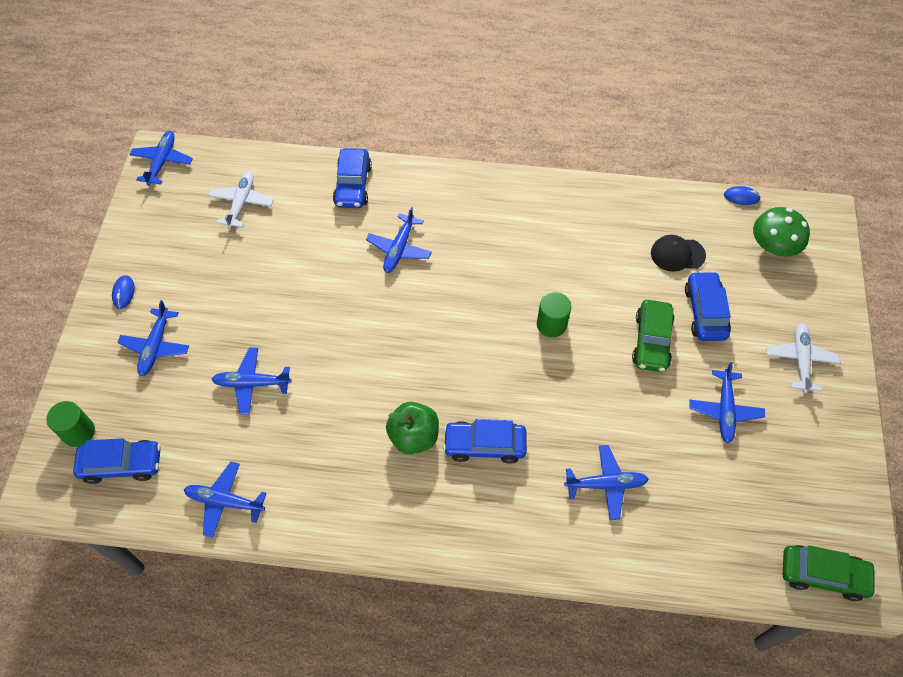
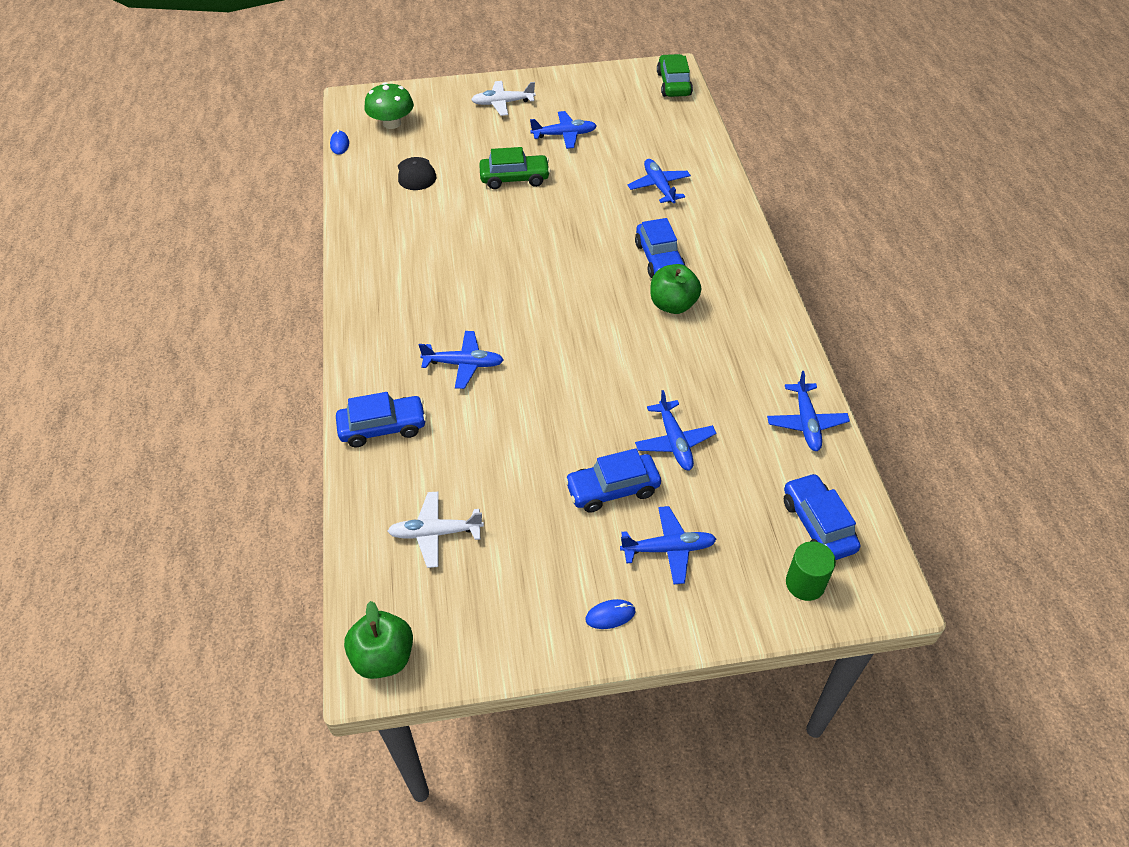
camera: 105 degrees left, 10 degrees down
blue plane [129,131,193,186] -> green apple [344,601,413,679]
green cylinder [537,292,571,338] -> none
blue car [685,271,731,341] -> blue car moved to [564,448,661,513]

